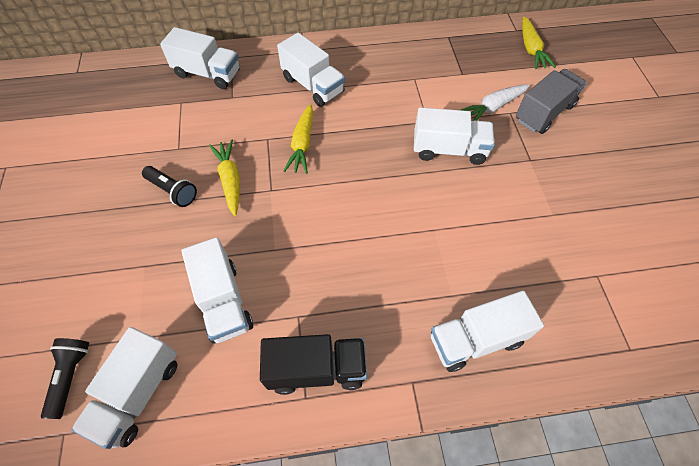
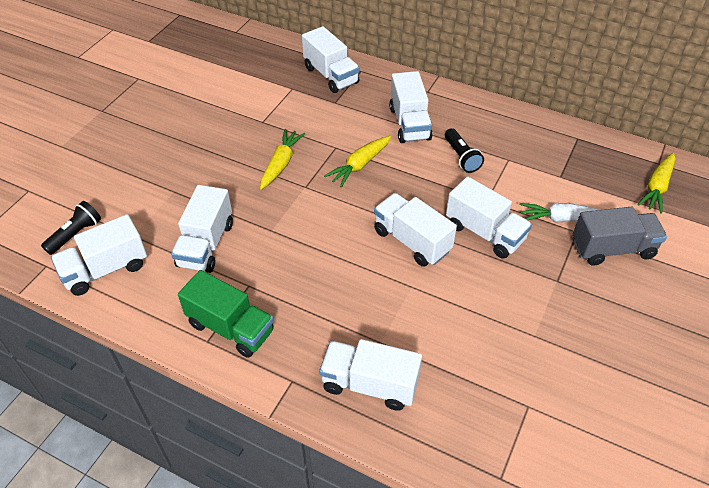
camera: 35 degrees right, 10 degrees down
black flashlight [142,166,197,207] -> black flashlight moved to [445,128,484,173]
black truck [260,334,367,395] -> green truck [178,270,274,358]
none -> white truck [374,193,457,267]

